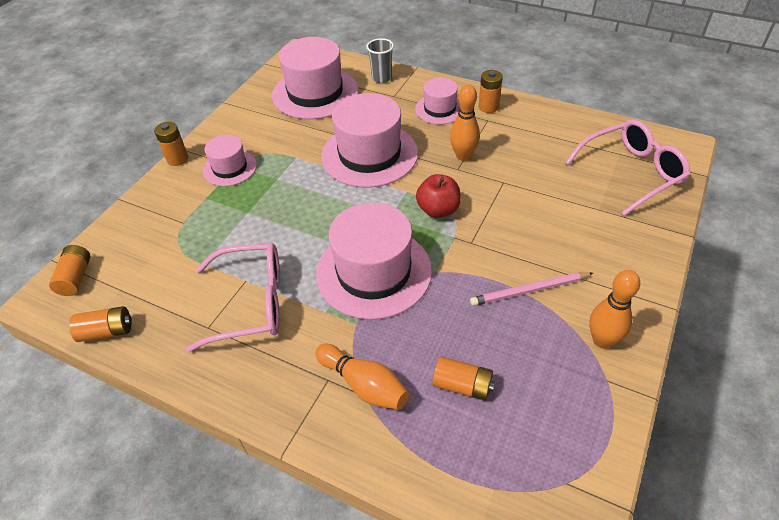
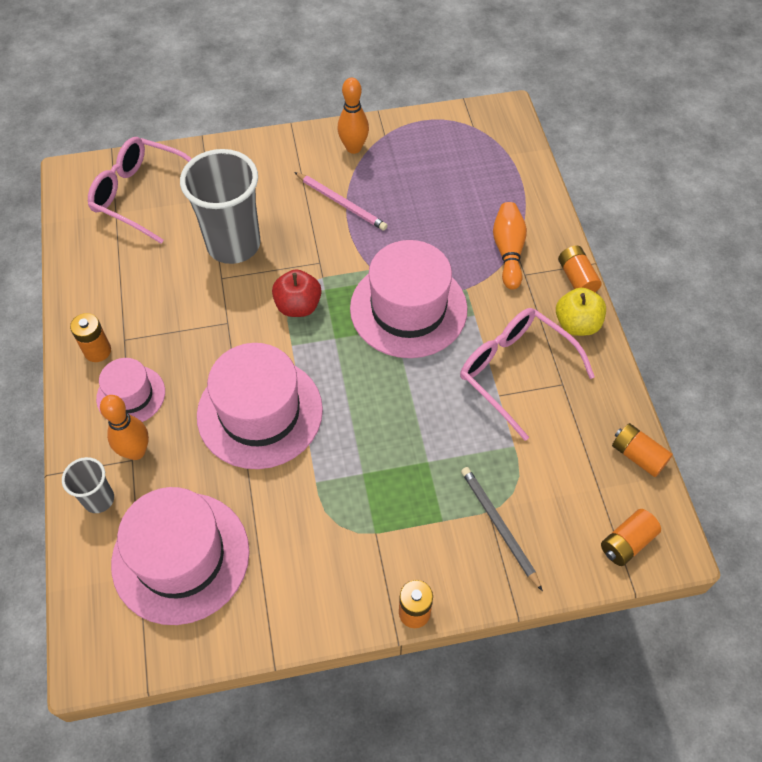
camera: 130 degrees left, 10 degrees up
pink hat [203,135,257,186] -> none
orange battery [432,357,495,400] -> orange battery moved to [558,245,602,292]
orange bowling pin [450,85,480,161] -> orange bowling pin moved to [100,395,149,460]
none -> grey cup [180,149,260,264]
none -> grey pencil [461,467,543,591]
none -> yellow apple [556,288,606,336]

